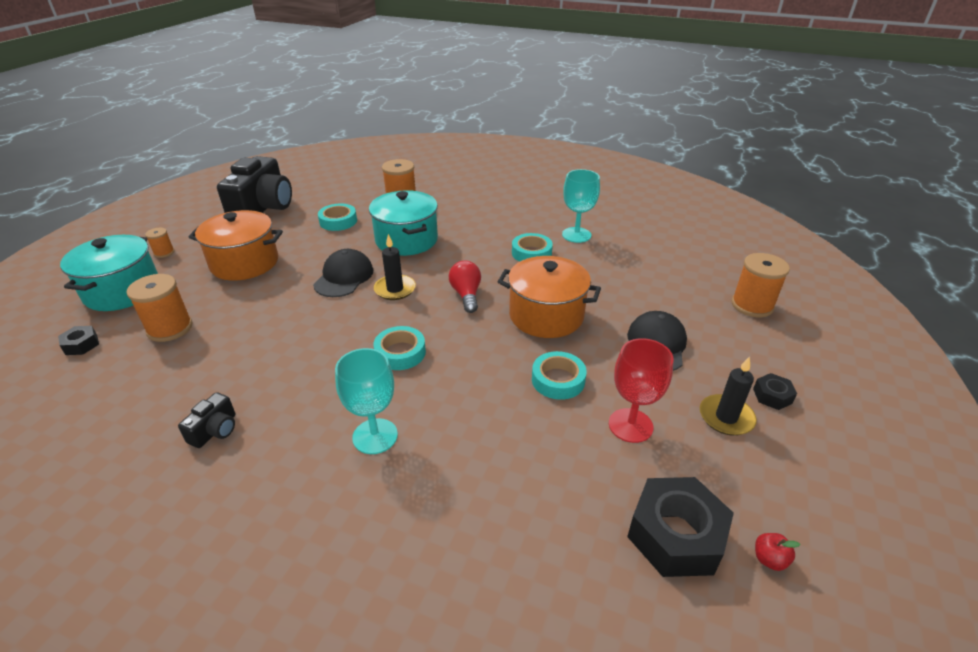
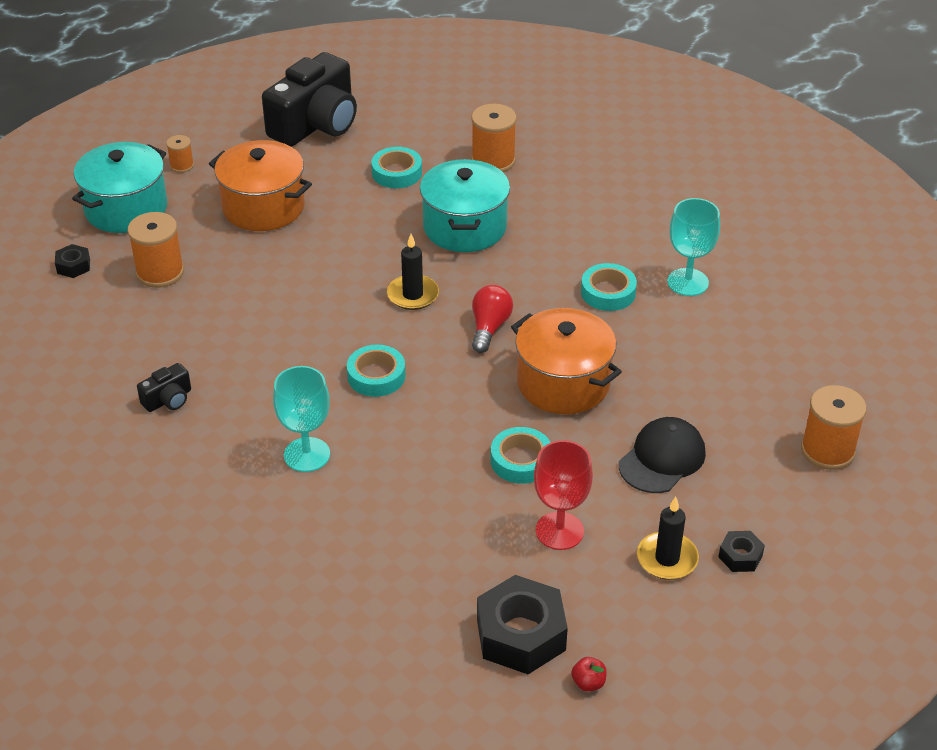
camera: 25 degrees right, 5 degrees up
black cap [313,249,373,297] -> none

